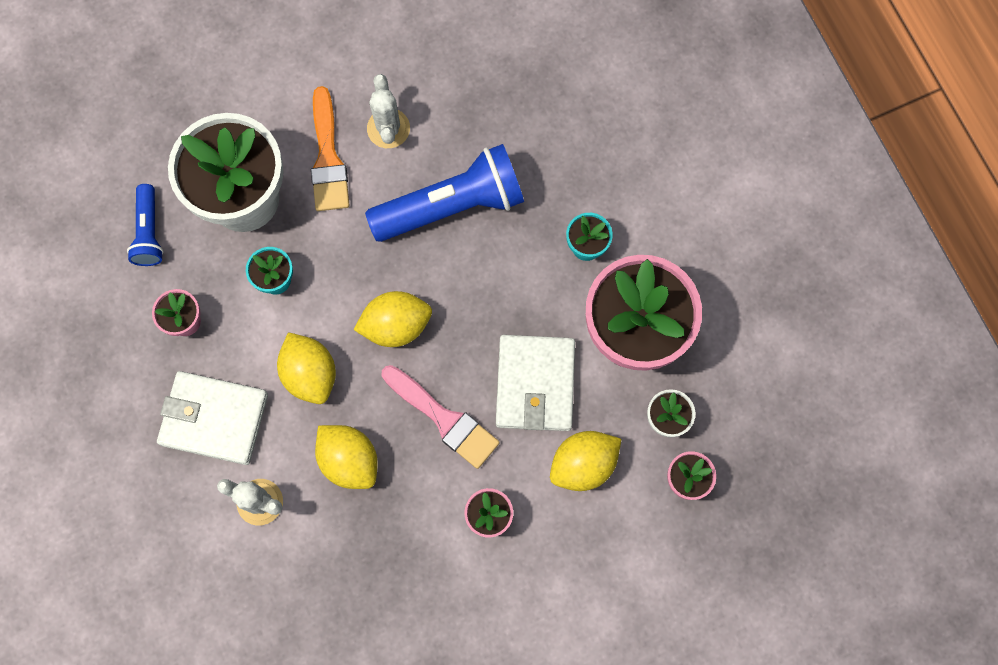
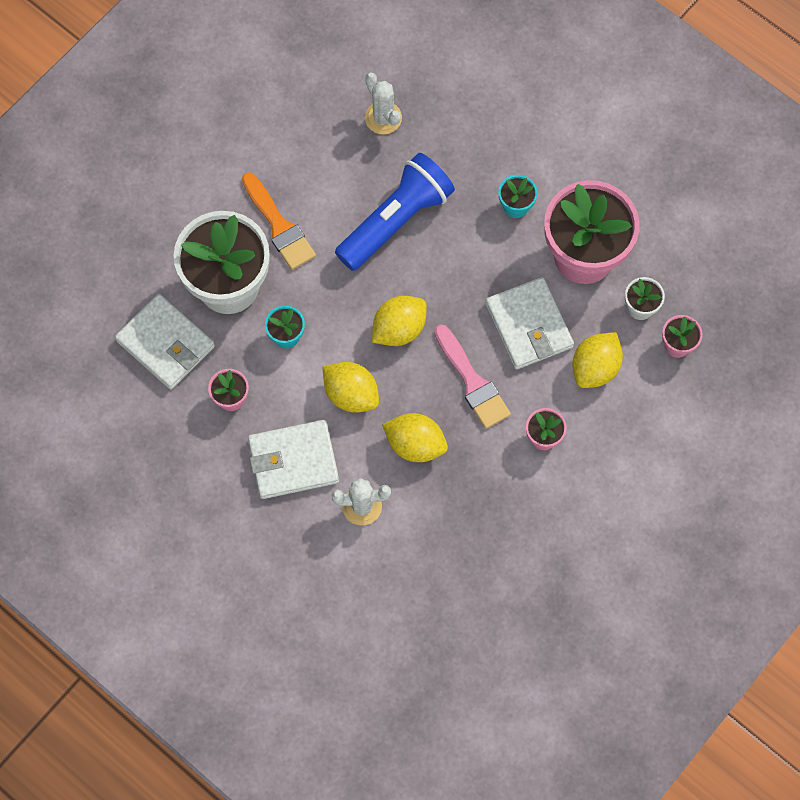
camera: 25 degrees left, 5 degrees down
blue flashlight [127,184,164,266] -> white wallet [115,294,215,389]
white cactus [367,74,410,148] -> white cactus moved to [365,73,402,134]
pink brush [382,365,500,469] -> pink brush turned 45 degrees clockwise [434,324,511,429]

